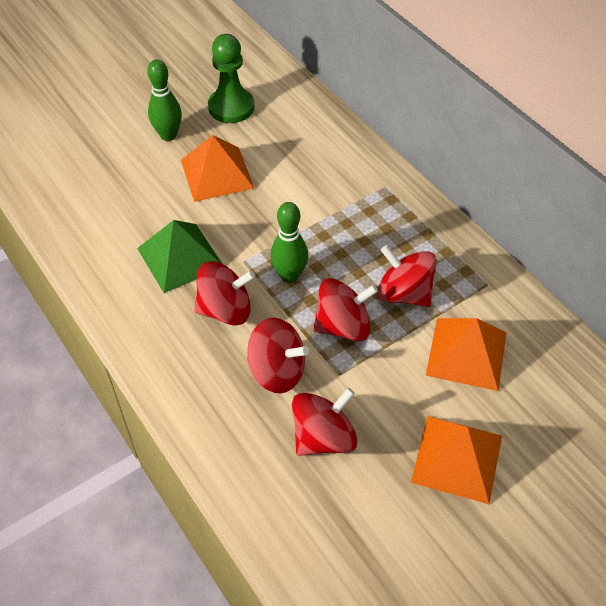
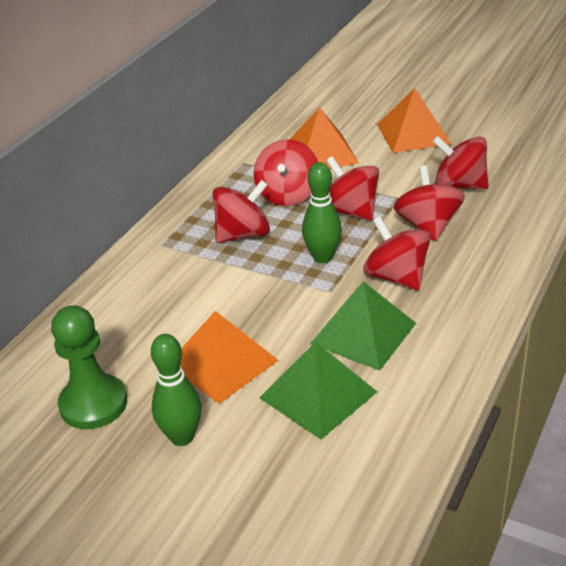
camera: 115 degrees left, 15 degrees down
none -> red spinning top [212,180,270,243]
none -> green pyramid [260,342,377,439]

